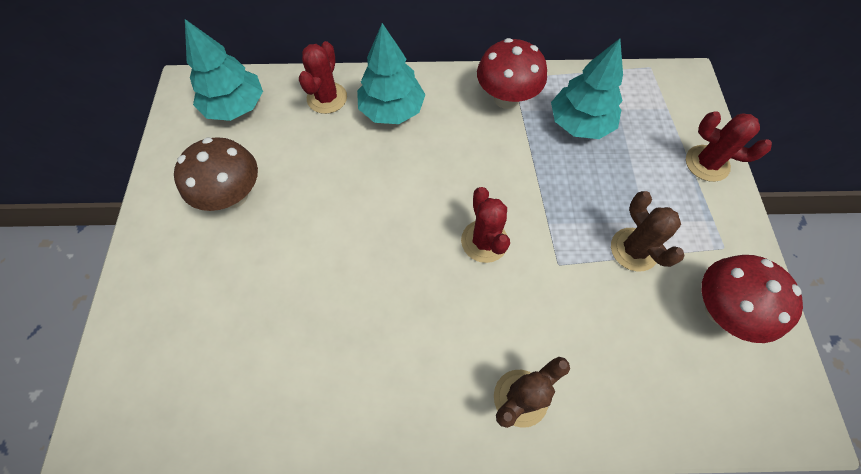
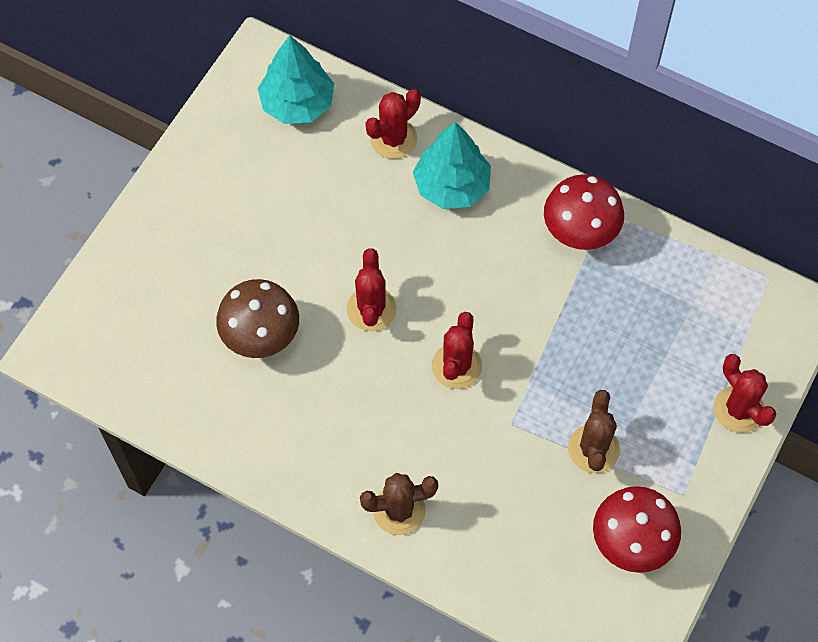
camera: 30 degrees right, 0 degrees up
brown mushroom [174,137,258,211] -> brown mushroom moved to [216,279,299,358]
turquoise tree [551,39,623,139] -> none
none -> red cactus [347,249,397,331]

